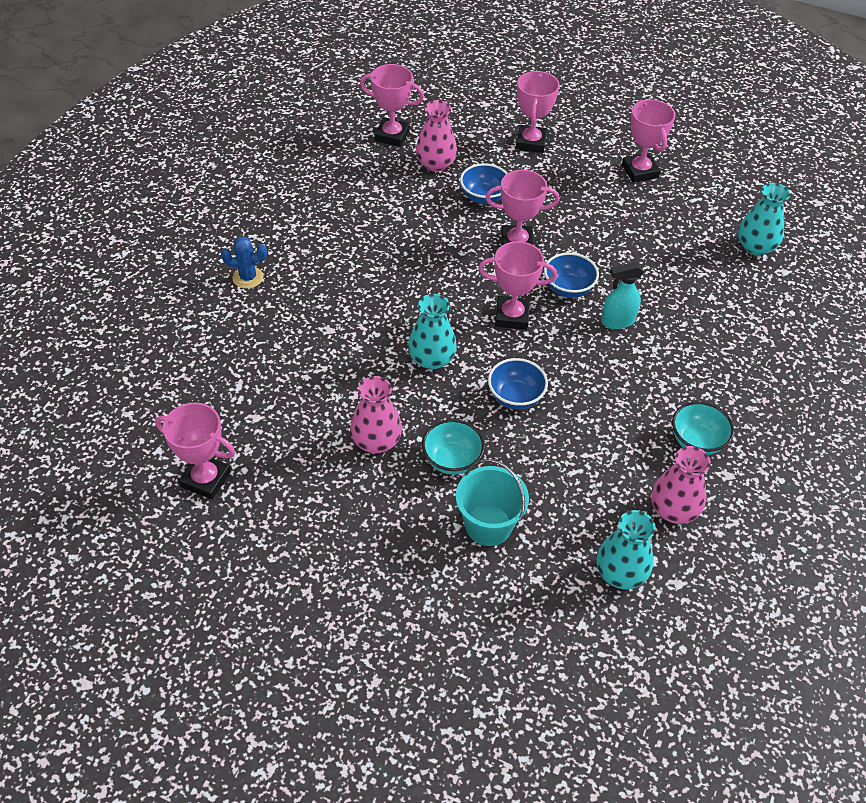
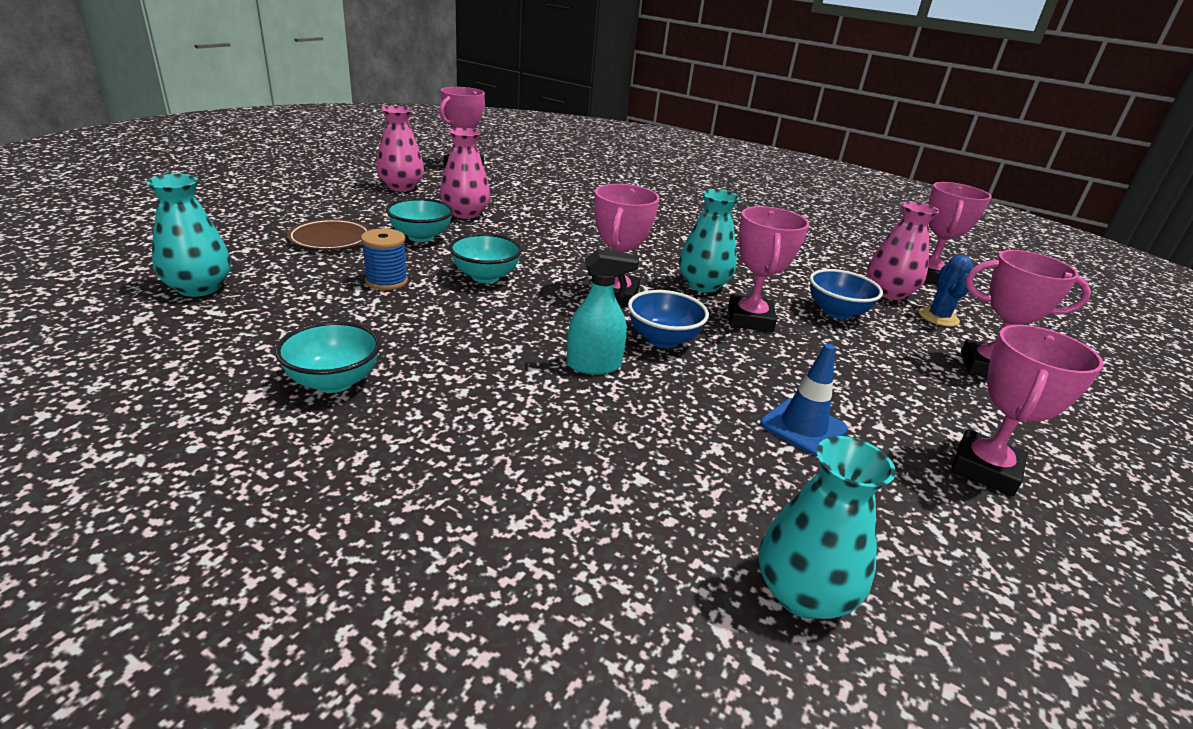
camera: 95 degrees right, 20 degrees down
blue cactus [221,236,267,289] -> blue cactus moved to [919,255,973,327]
turquoise vase [408,294,457,370] -> turquoise vase moved to [679,189,740,292]
turquoise bucket [456,459,529,546] -> brown plate [287,219,370,250]
blue bowl [488,358,548,410] -> turquoise bowl [449,233,522,283]
turquoise spray bottle [601,262,644,329] -> turquoise spray bottle turned 90 degrees clockwise [567,249,639,375]
pink trophy [622,99,676,183] -> pink trophy turned 45 degrees counterclockwise [951,325,1104,496]
pink vase [651,446,711,524] -> pink vase moved to [376,106,424,192]
none -> blue spool [361,228,408,290]
none -> blue traffic cone [760,344,848,456]

